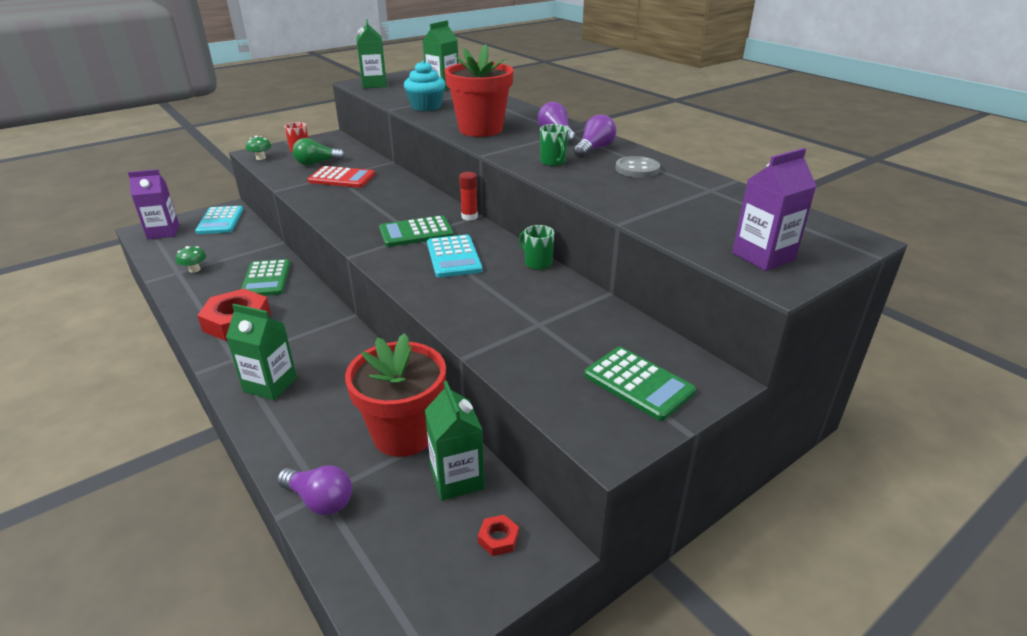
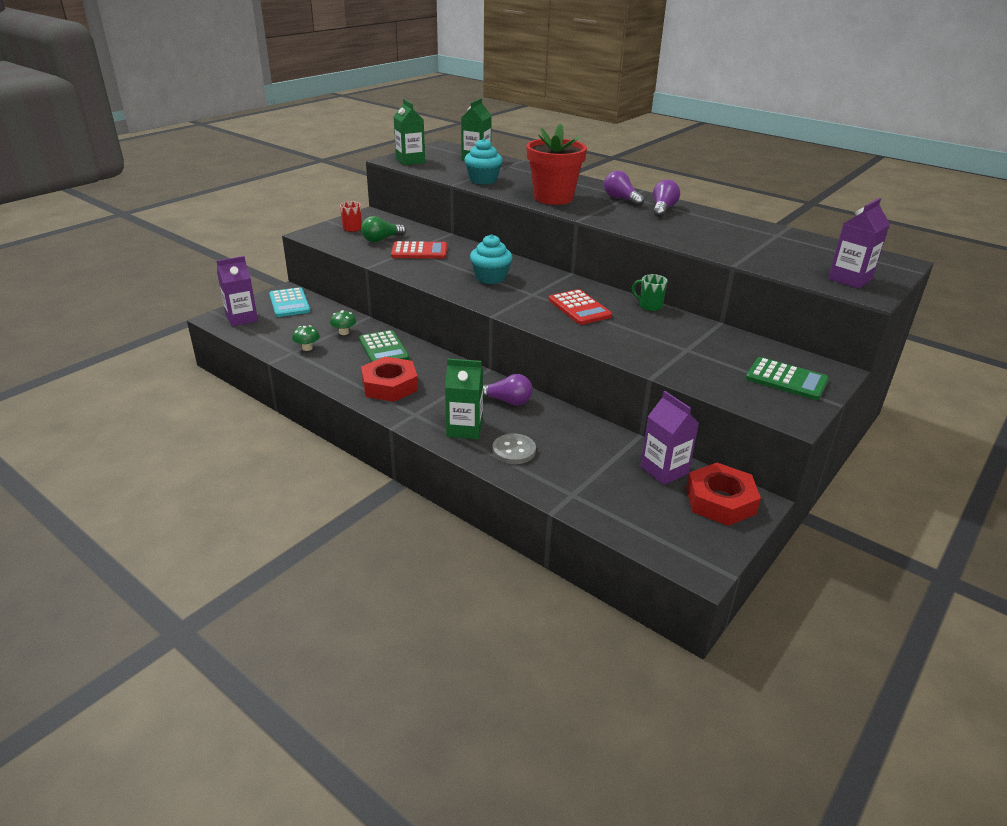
camera: 15 degrees left, 0 degrees up
green mushroom [246,136,271,160] -> green mushroom moved to [330,310,356,335]
purple light bulb [277,465,352,515] -> purple light bulb moved to [483,374,533,405]
red flower pot [345,333,446,457] -> none
green calculator [379,215,454,247] -> none
green carton [424,381,485,500] -> purple carton [640,391,699,485]
turquoise calculator [427,235,483,278] -> red calculator [549,289,612,325]
red glue stick [459,172,478,221] -> none
red nut [478,515,519,556] -> red nut [686,463,761,526], size x2.33
green mug [540,124,568,166] -> none
grey button [615,156,660,178] -> grey button moved to [492,434,536,464]
none -> turquoise cupcake [470,234,512,284]

